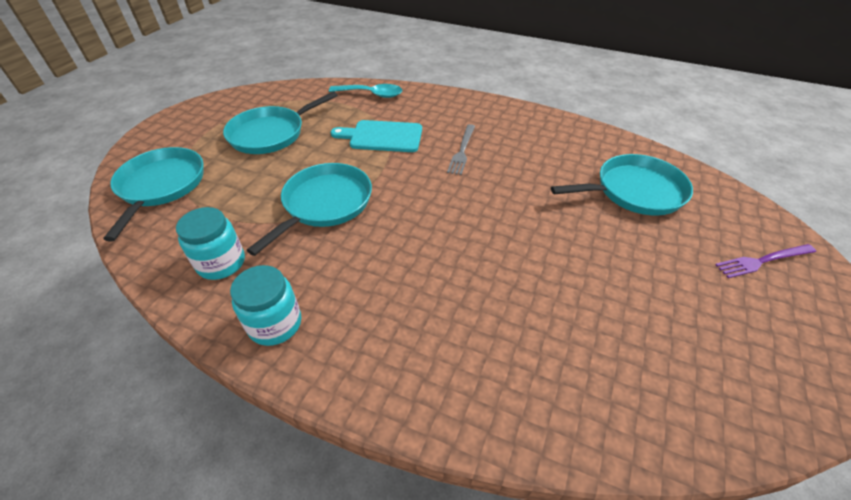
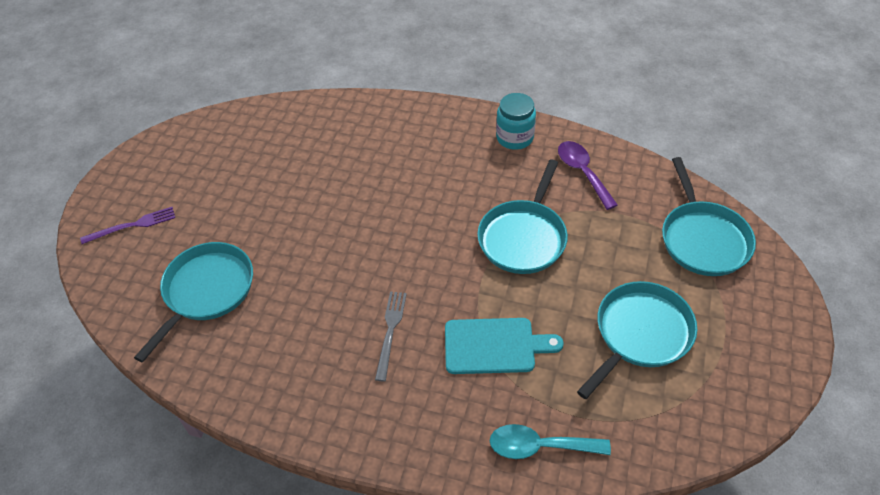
camera: 175 degrees right, 5 degrees up
turquoise jar [176,207,245,280] -> purple spoon [558,141,618,210]
turquoise pan [551,154,693,216] -> turquoise pan turned 135 degrees clockwise [134,242,253,363]

